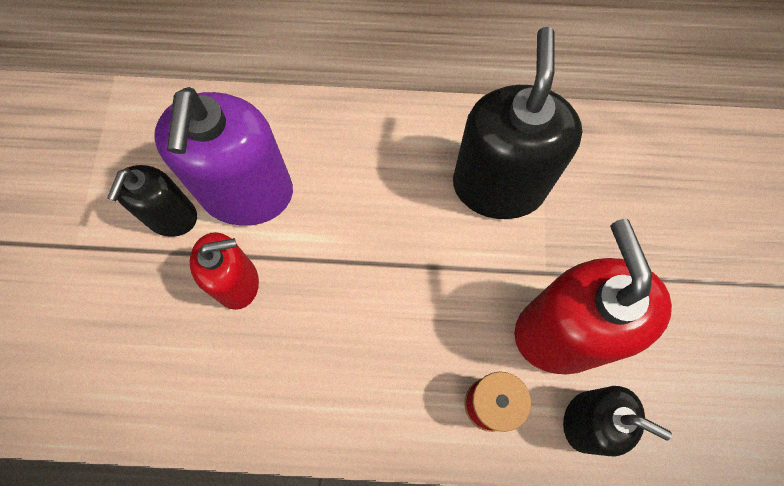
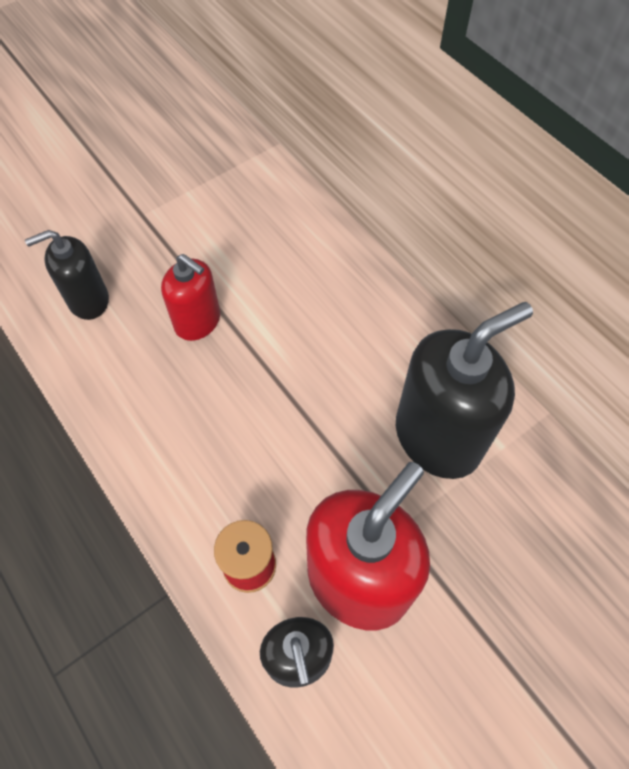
camera: 50 degrees right, 10 degrees down
black soap dispenser [107,165,197,237] -> black soap dispenser moved to [25,230,109,320]
purple soap dispenser [154,87,293,226] -> none

